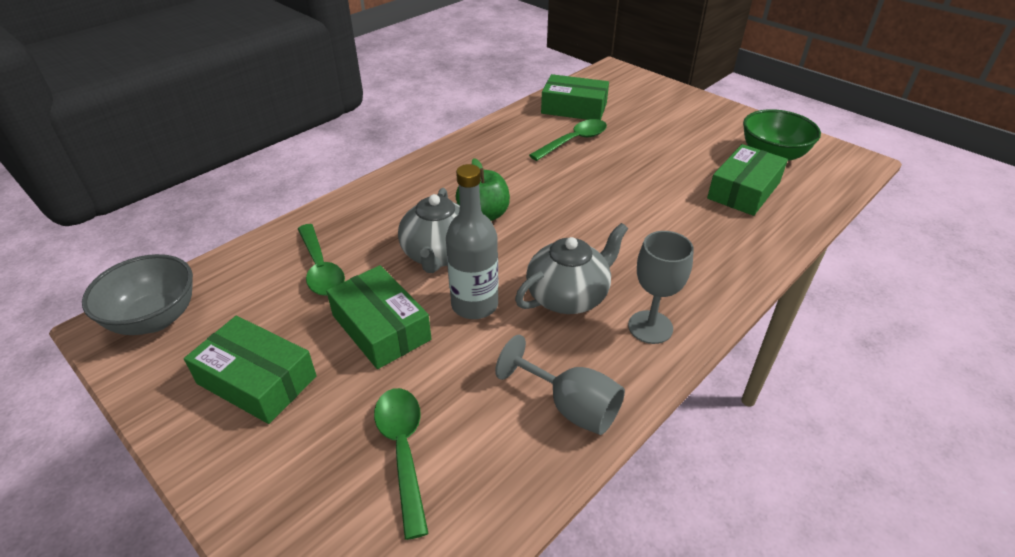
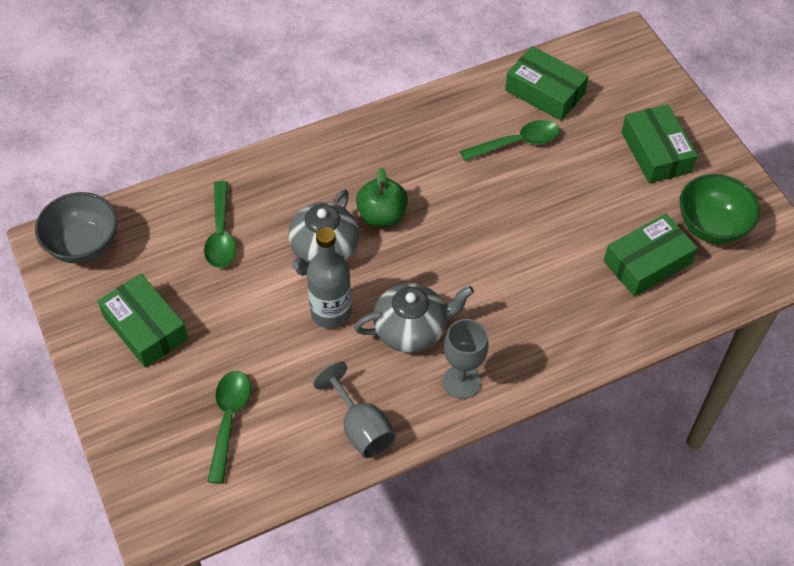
camera: 20 degrees right, 15 degrees up
green box [326,265,431,369] -> green box moved to [621,104,698,184]

